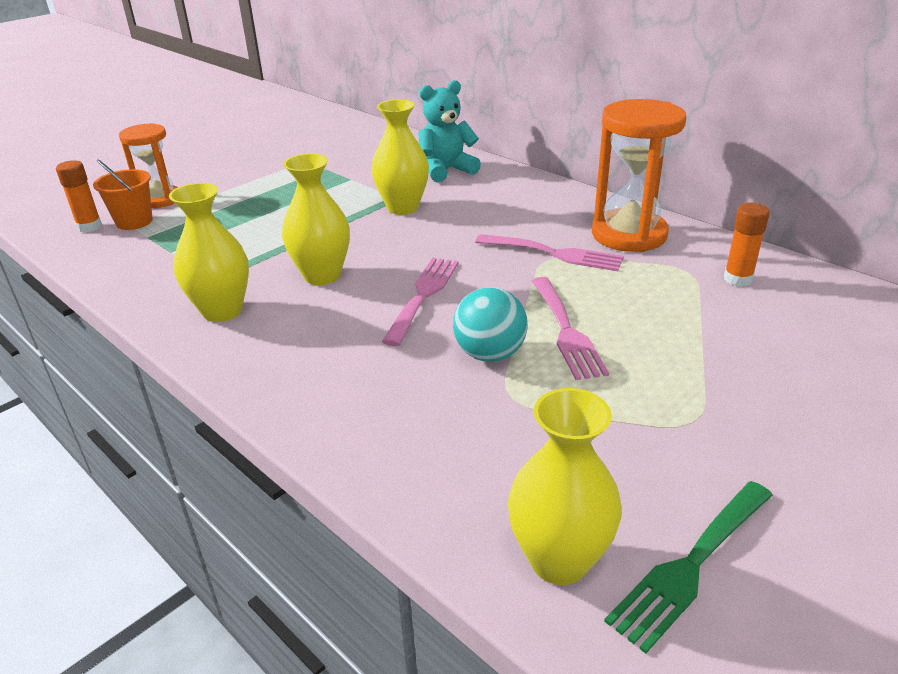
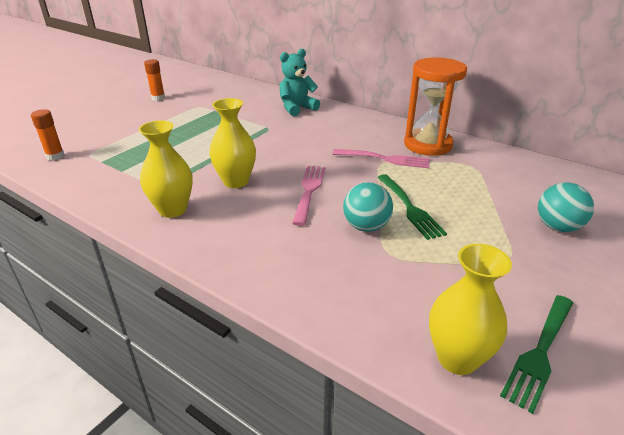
camera: 10 degrees left, 0 degrees up
orange bucket [93,159,153,230] -> none
orange hourglass [119,123,178,208] -> none
yellow vase [371,99,429,215] -> none
pink fork [532,277,609,380] -> green fork [377,174,447,240]
orange glue stick [724,203,770,287] -> orange glue stick moved to [144,59,165,101]
none -> turquoise ball [538,182,594,232]

